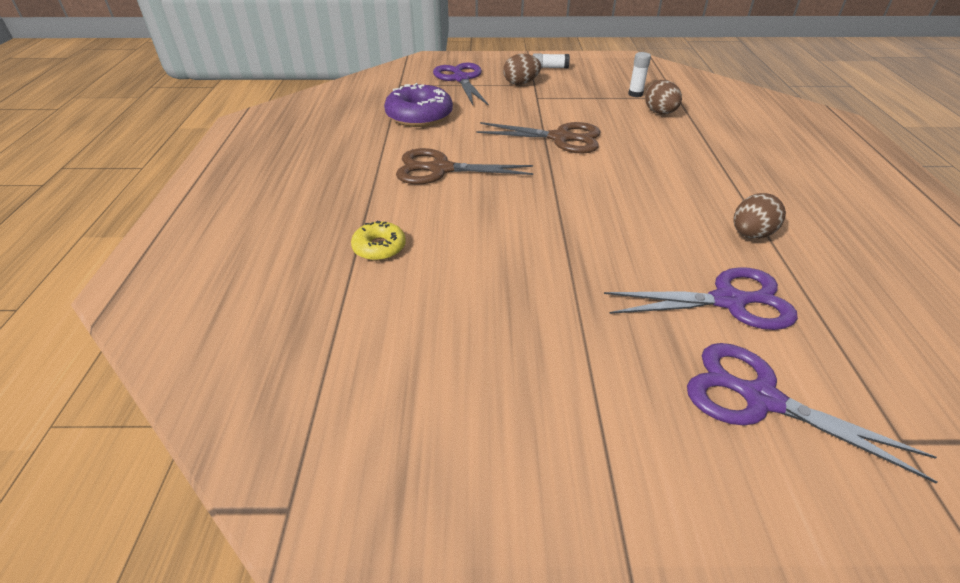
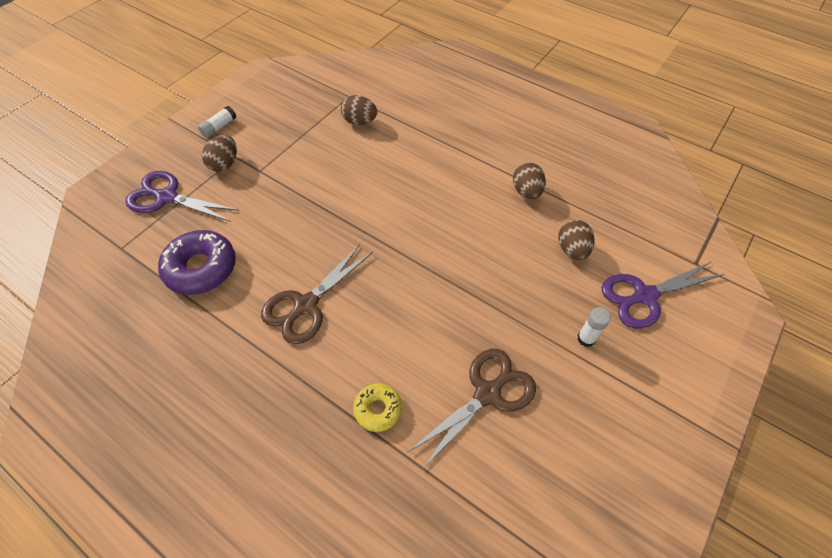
camera: 55 degrees left, 15 degrees up
brown scissors [476,122,601,154] -> brown scissors moved to [408,349,536,470]
purple scissors [604,267,798,330] -> brown egg [558,219,595,260]
white glue stick [628,52,651,97] -> white glue stick moved to [577,307,611,347]

